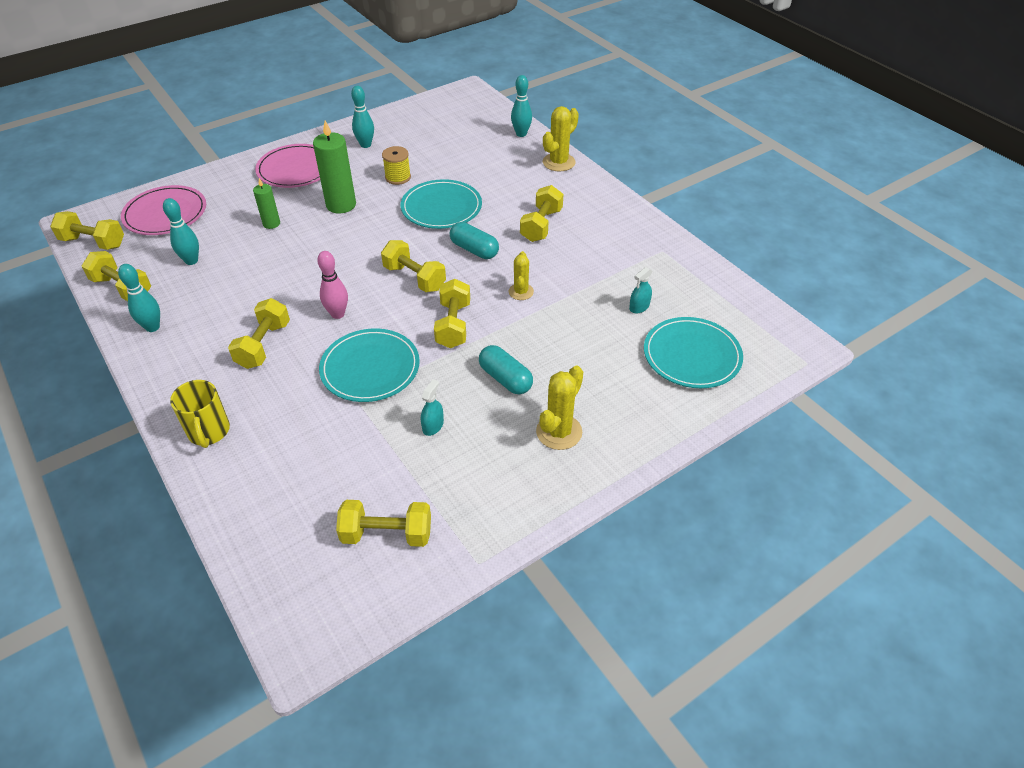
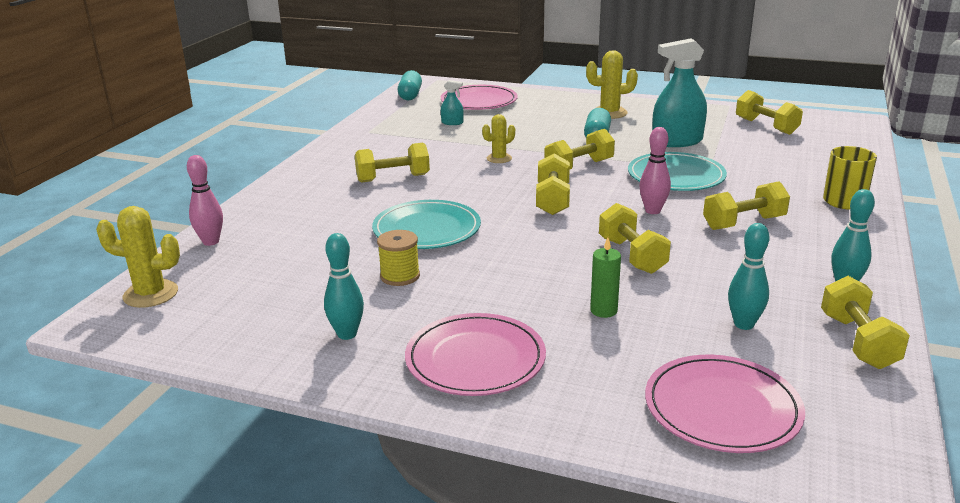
camera: 125 degrees left, 20 degrees down
yellow dumbbell [50,211,124,250] -> yellow dumbbell moved to [599,203,671,274]
green candle [313,121,356,213] -> none
turquoise spray bottle [421,379,444,436] -> turquoise spray bottle [652,38,707,147], size x2.20
turquoise capsule [450,222,499,259] -> turquoise capsule moved to [398,70,422,101]
turquoise bowling pin [511,75,532,137] -> pink bowling pin [187,155,223,246]
yellow cactus [543,106,579,172] -> yellow cactus moved to [96,206,180,308]
turquoise plate [644,317,743,388] -> pink plate [441,85,518,110]

